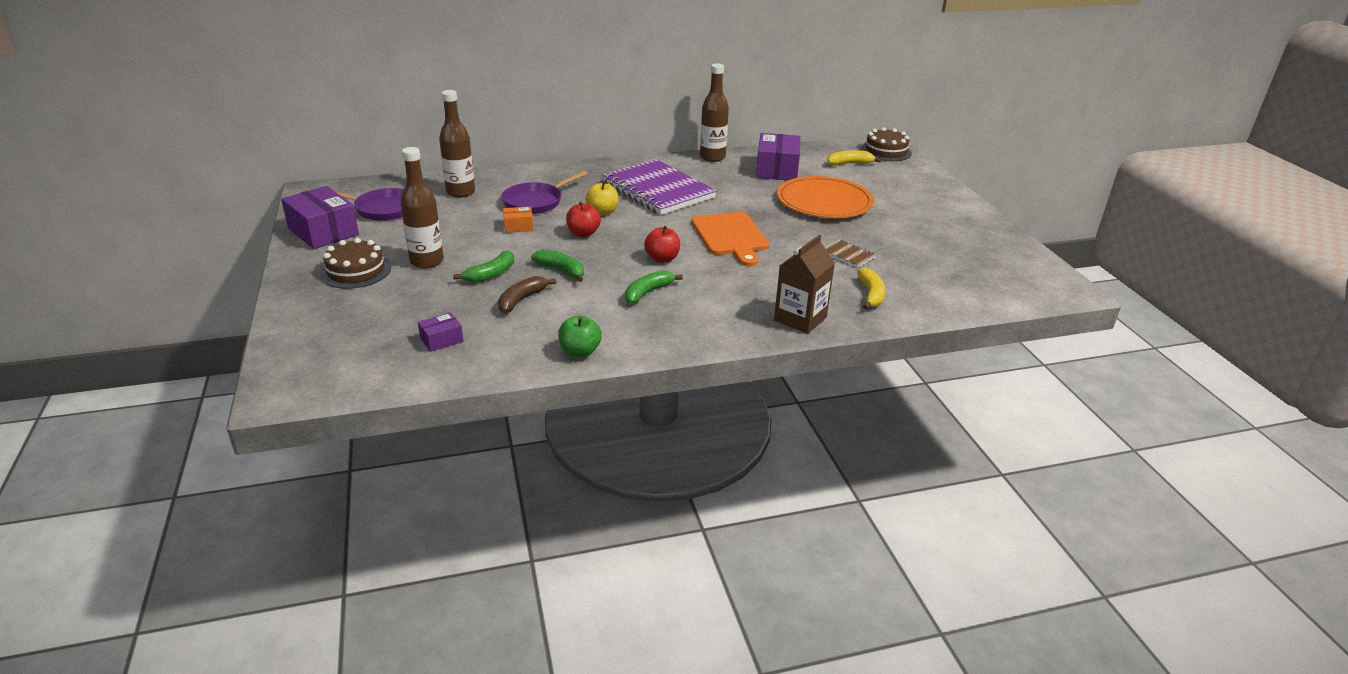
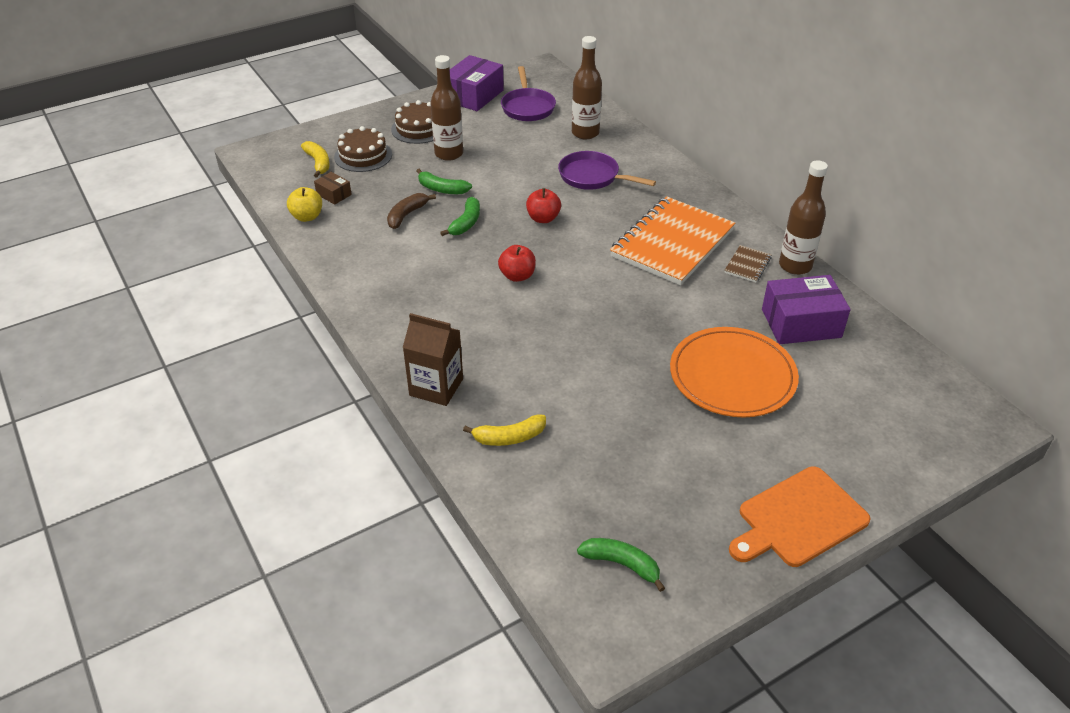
camera: 75 degrees right, 10 degrees up
purple box [418,312,463,352] -> brown box [314,172,352,205]
brown banana [498,276,556,313] -> brown banana turned 75 degrees counterclockwise [387,193,436,229]
orange box [503,207,534,233] -> none
green apple [558,315,602,357] -> none
yellow apple [585,181,619,215] -> yellow apple moved to [287,187,322,222]
purple notebook [602,159,717,215] -> orange notebook [610,196,735,285]
green banana [625,270,683,304] -> green banana moved to [577,538,665,592]
orange cutting board [692,212,769,266] -> orange cutting board moved to [729,466,871,567]
brown notebook [825,239,876,268] -> brown notebook moved to [724,245,772,282]
yellow banana [827,150,881,166] -> yellow banana moved to [301,141,330,177]
brown cake [861,127,912,161] -> brown cake moved to [334,126,392,172]

